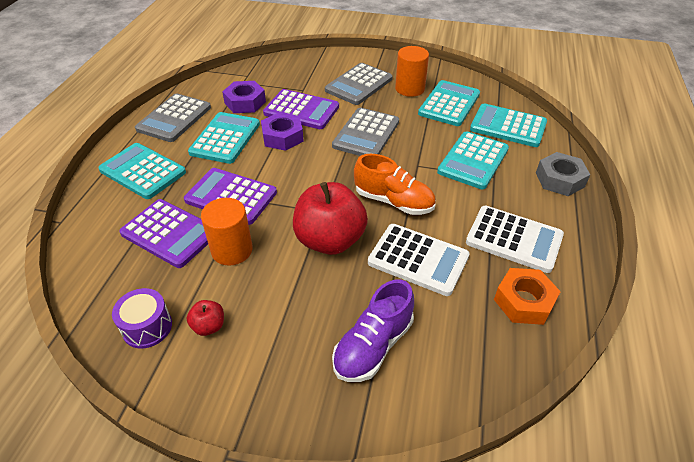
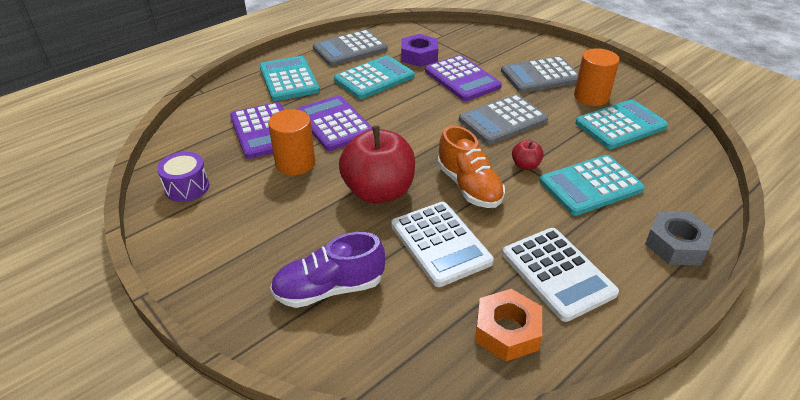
camera: 35 degrees right, 5 degrees down
red apple [187,300,224,336] -> red apple moved to [512,140,544,170]
purple nut [261,112,303,151] -> none
turquoise calculator [470,103,547,147] -> none

